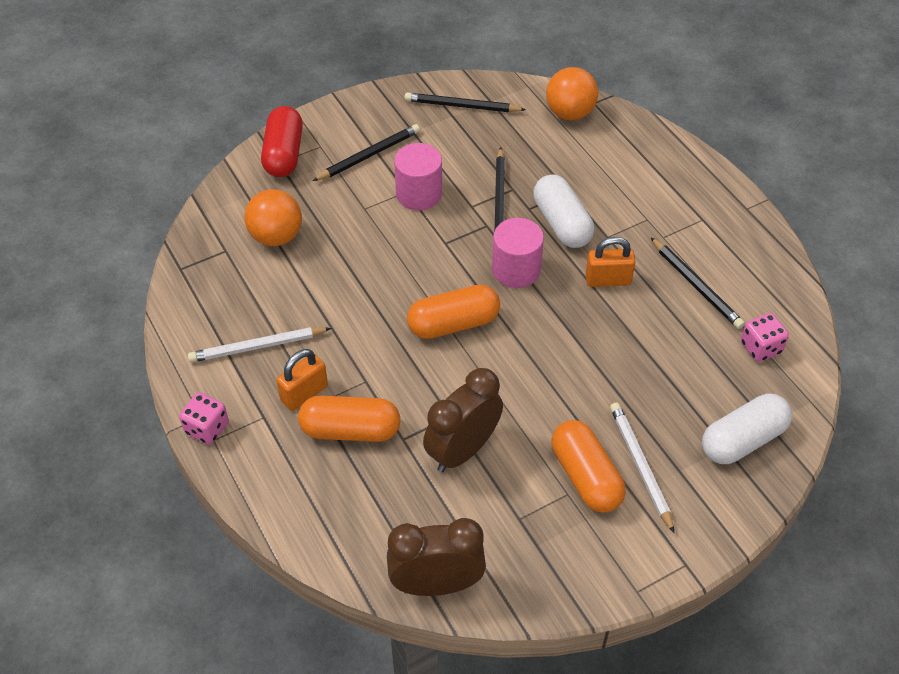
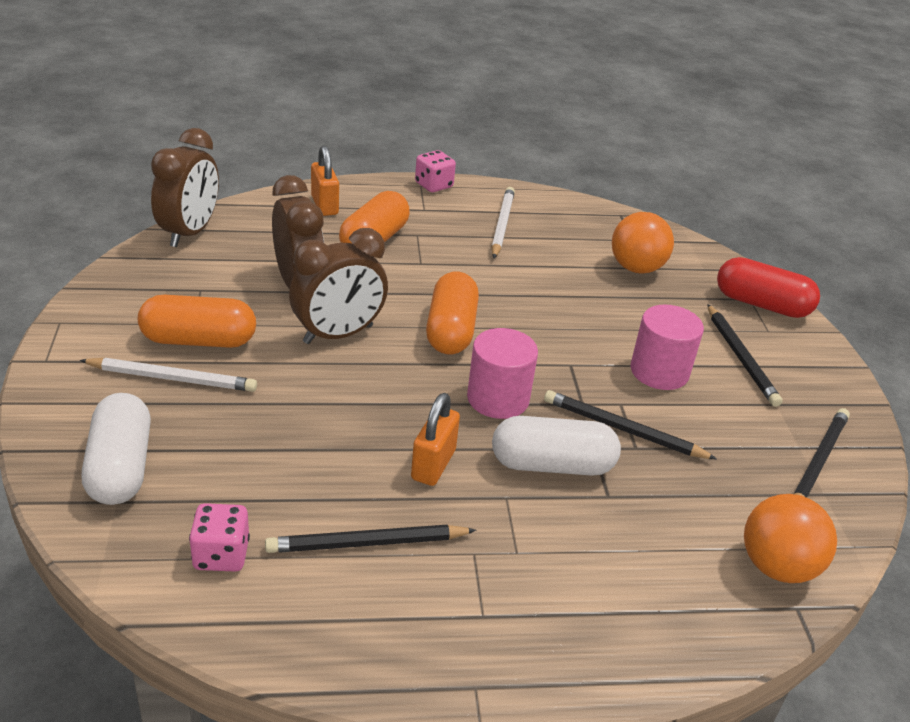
camera: 110 degrees right, 15 degrees down
orange padlock [276,349,328,411] -> orange padlock moved to [311,145,339,216]
none -> brown clock [289,228,388,344]

